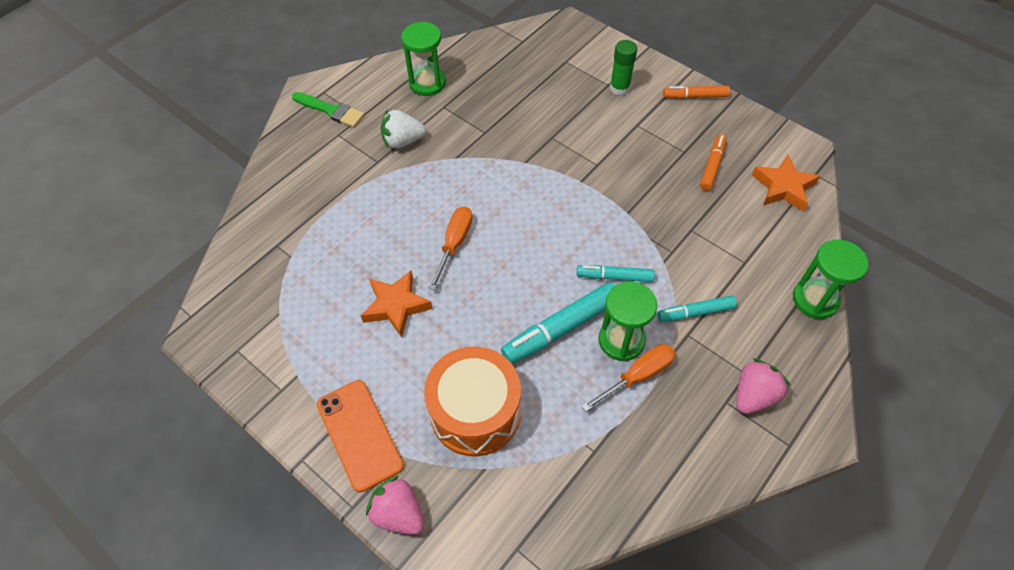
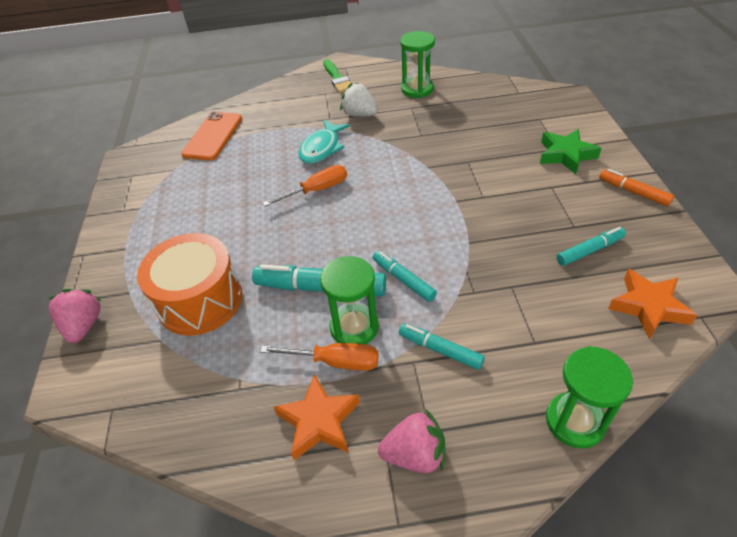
camera: 45 degrees right, 10 degrees down
orange phone [317,380,404,492] -> orange phone moved to [181,111,242,161]
orange star [361,271,432,337] -> orange star moved to [274,374,360,460]
green glue stick [610,40,637,95] -> green star [540,129,602,174]
orange marker [700,134,727,191] -> turquoise marker [556,227,626,266]
none -> turquoise fish [299,120,350,164]

